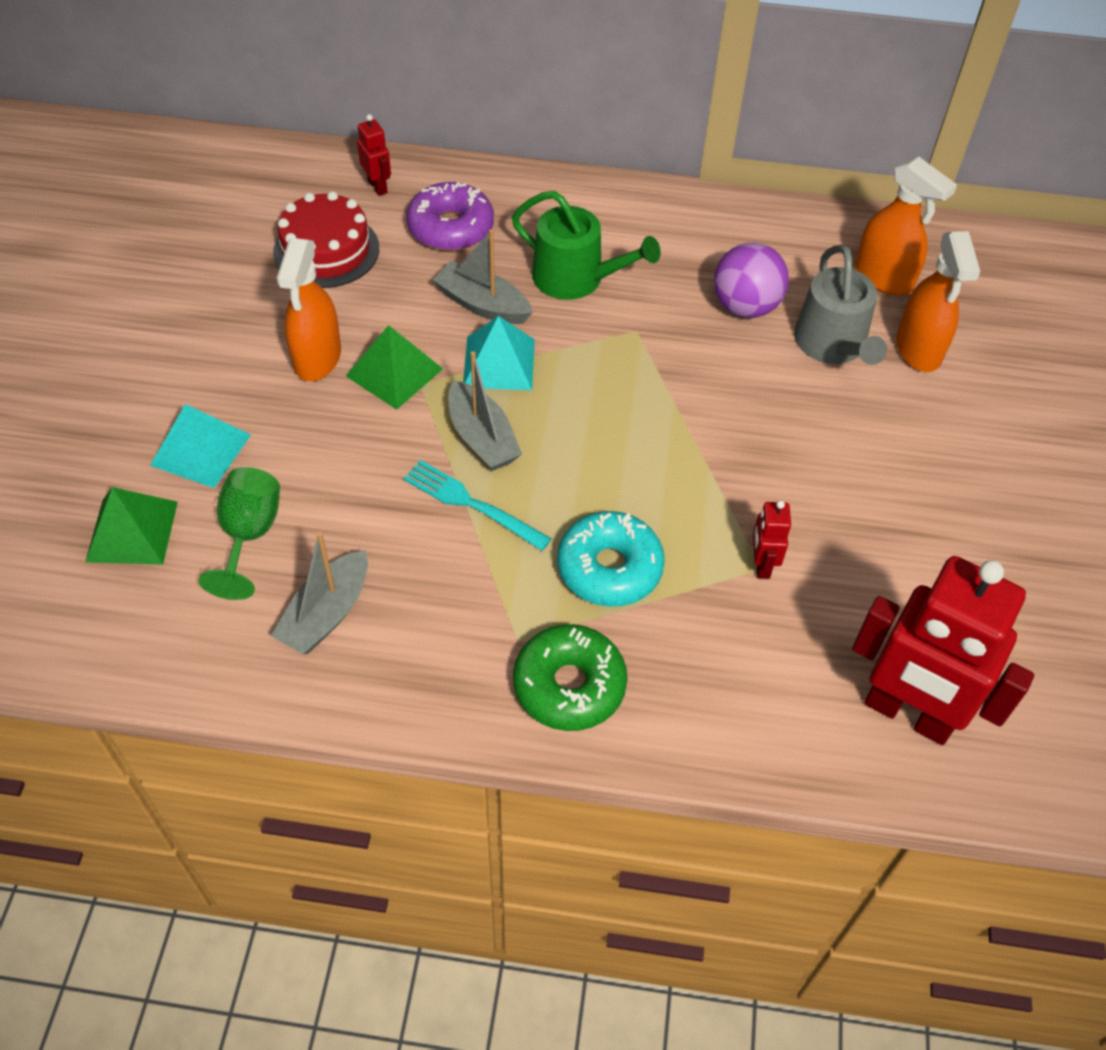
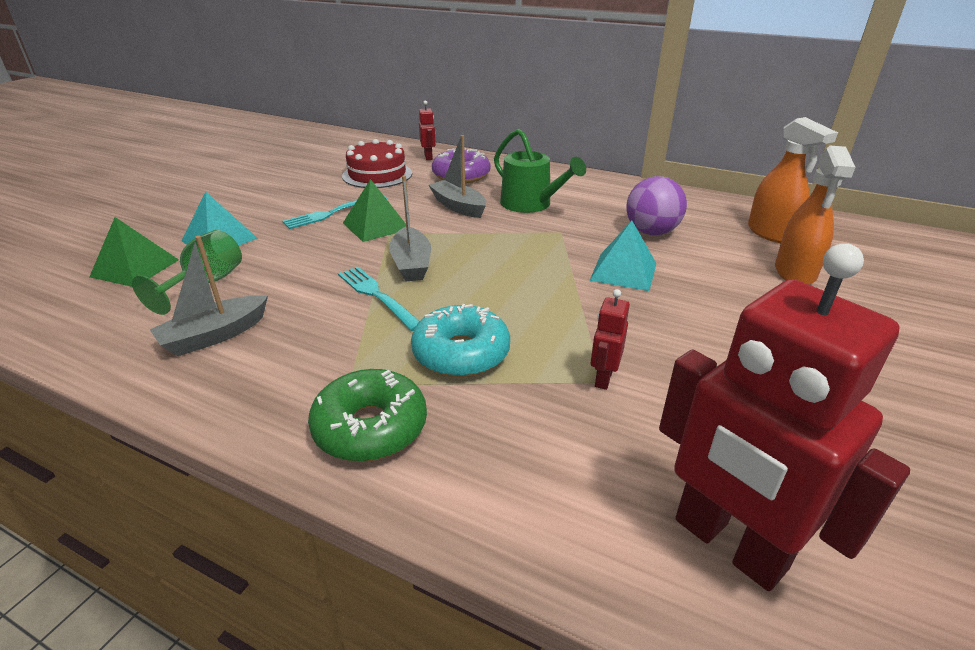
camera: 20 degrees right, 20 degrees down
orange spray bottle [277,238,341,381] -> turquoise fork [282,196,387,229]
turquoise pyramid [463,316,535,390] -> turquoise pyramid moved to [590,221,656,291]
grey watering can [794,245,887,365] -> none

